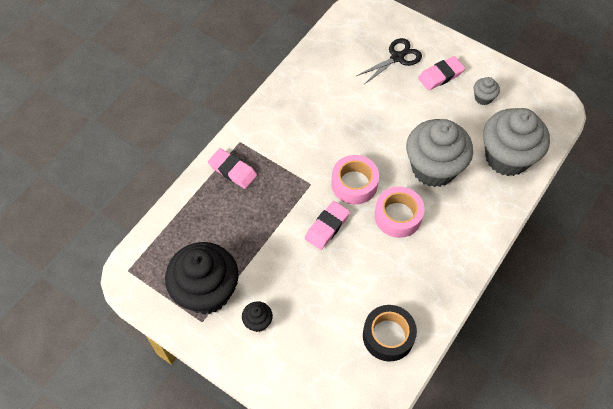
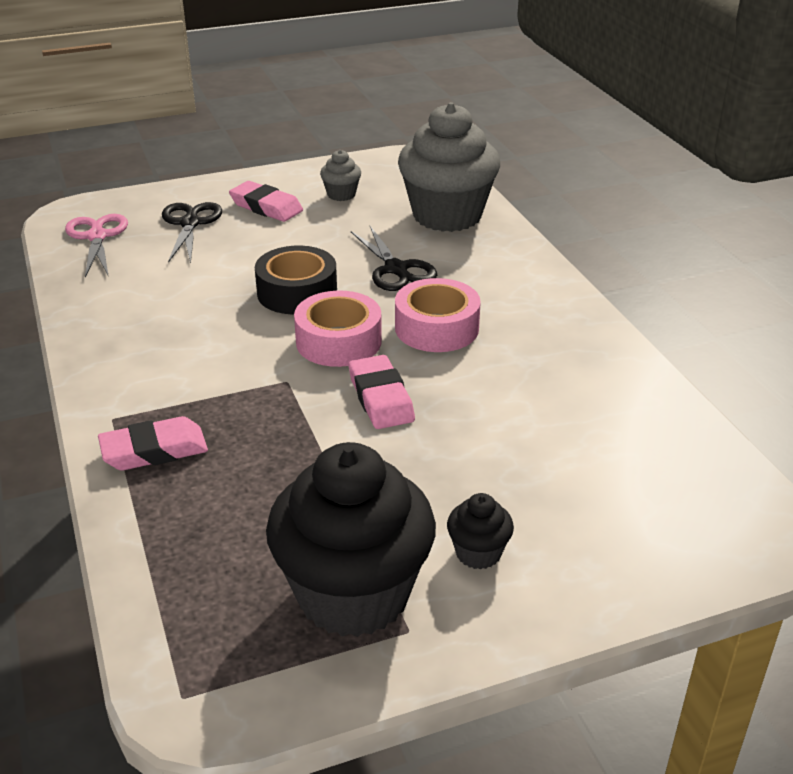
camera: 55 degrees left, 25 degrees down
black tape [363,305,417,361] -> black tape moved to [255,246,337,314]
grey cupcake [406,119,473,187] -> black scissors [351,226,437,291]
pink eraser [418,56,465,91] -> pink eraser turned 60 degrees counterclockwise [229,181,303,222]
none -> pink scissors [65,214,128,277]

